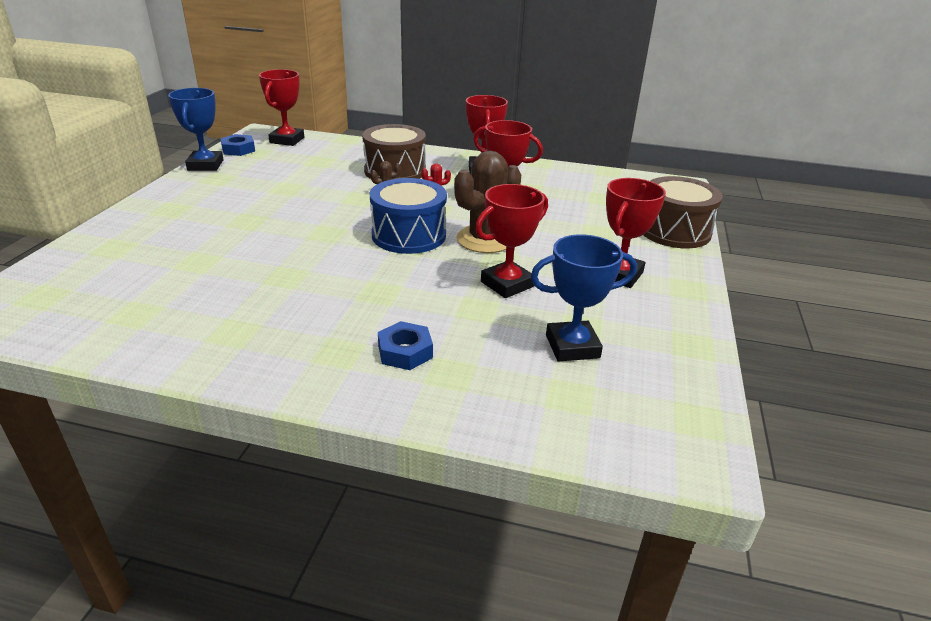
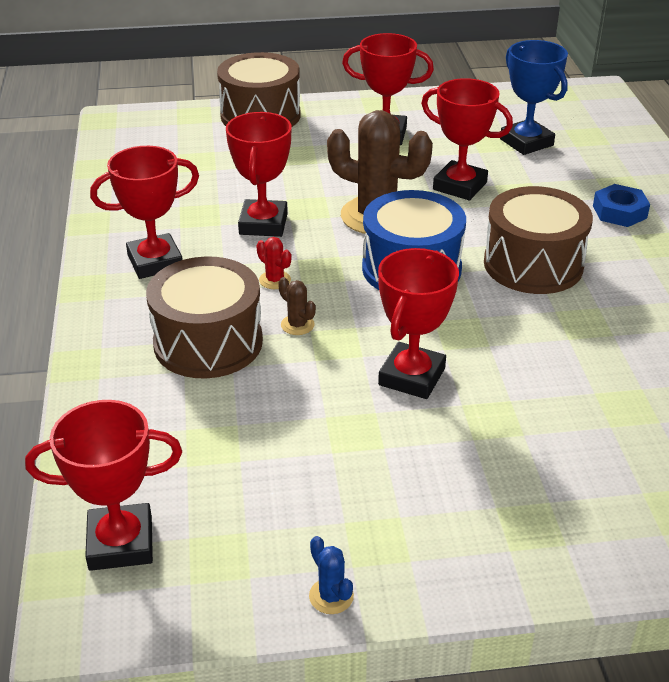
camera: 110 degrees left, 5 degrees up
blue trophy [168,88,224,171] -> blue cactus [309,536,354,614]
blue nut [220,134,255,156] -> none
none -> red trophy [378,248,459,399]
none -> brown drum [484,186,593,294]

